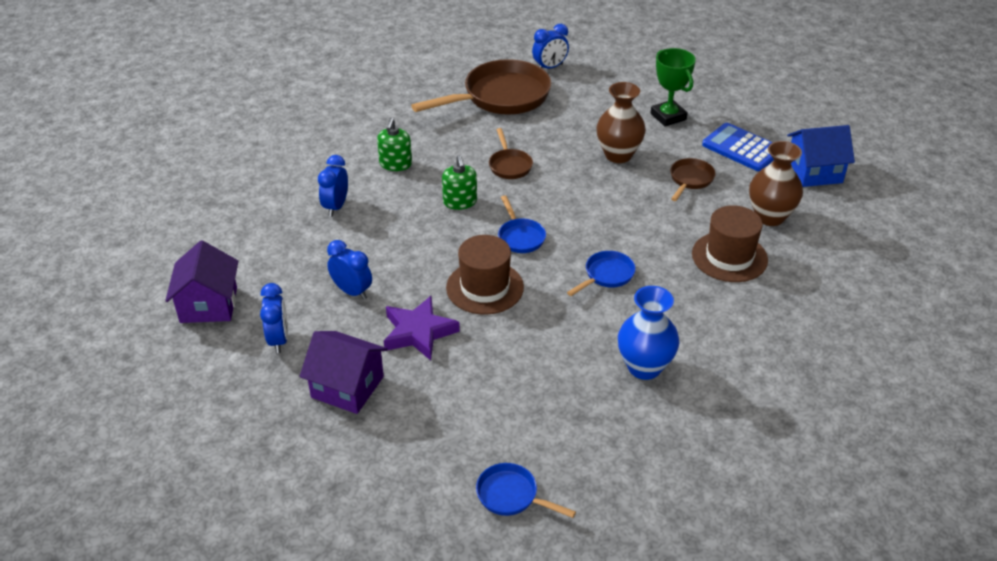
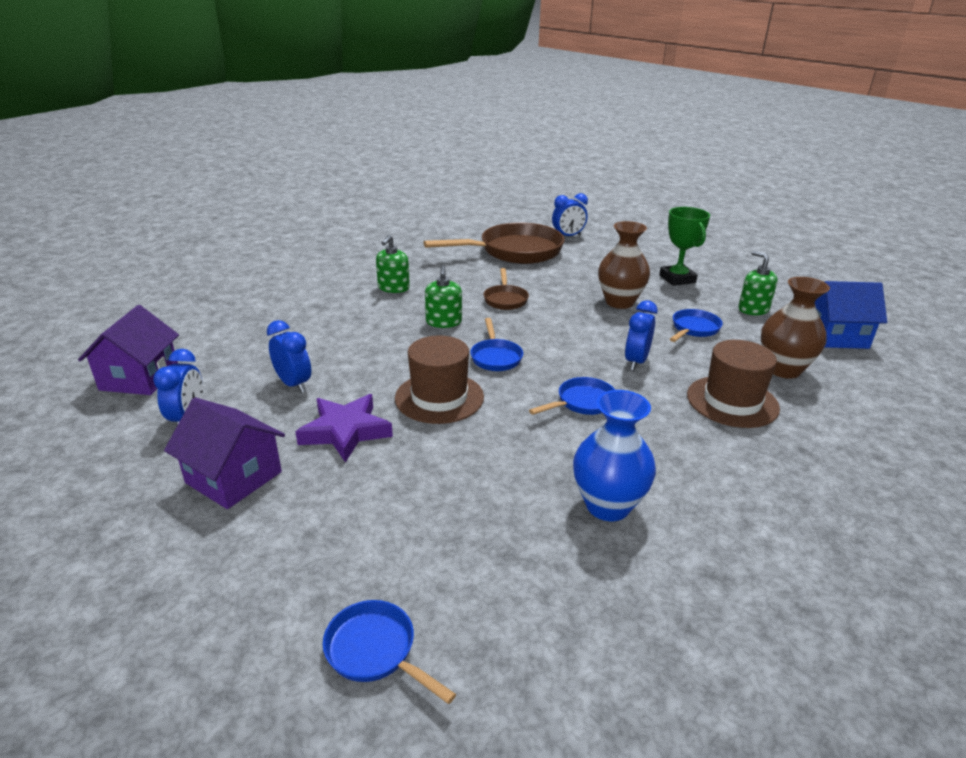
camera: 10 degrees right, 10 degrees down
blue clock [318,155,348,217] -> blue clock moved to [625,300,658,370]
brown pan [670,158,716,201] -> blue pan [670,309,723,342]
blue calculator [702,123,774,171] -> green soap dispenser [738,251,778,315]

